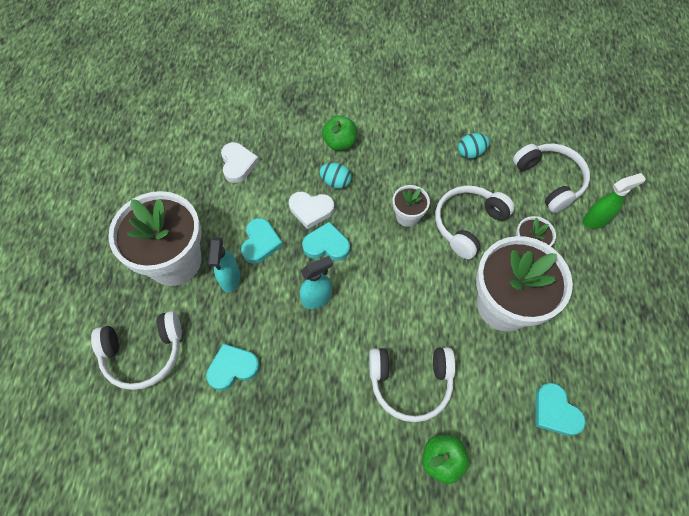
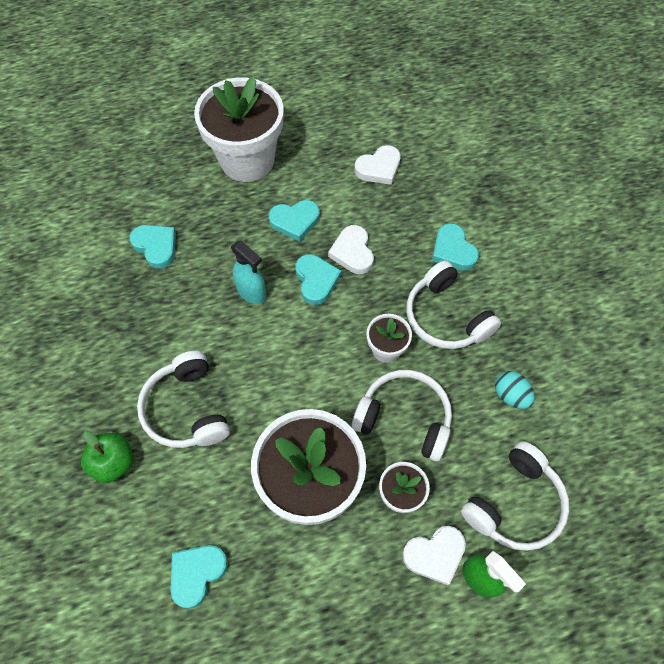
camera: 70 degrees right, 0 degrees up
white headphones [91,311,182,390] -> white headphones moved to [406,260,501,349]
turquoise spray bottle [208,237,240,293] -> none
turquoise egg [319,163,352,189] -> none
green apple [322,116,357,151] -> turquoise heart [432,223,479,271]
none -> white heart [402,526,466,585]

